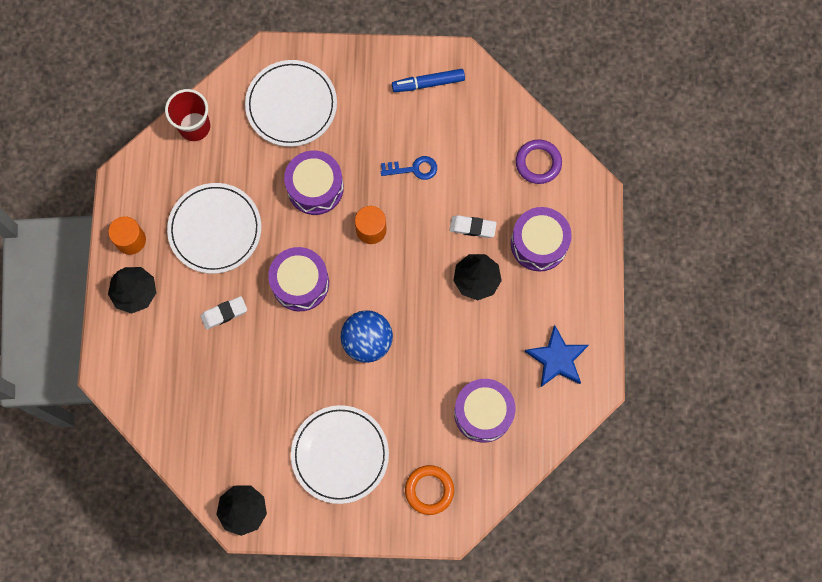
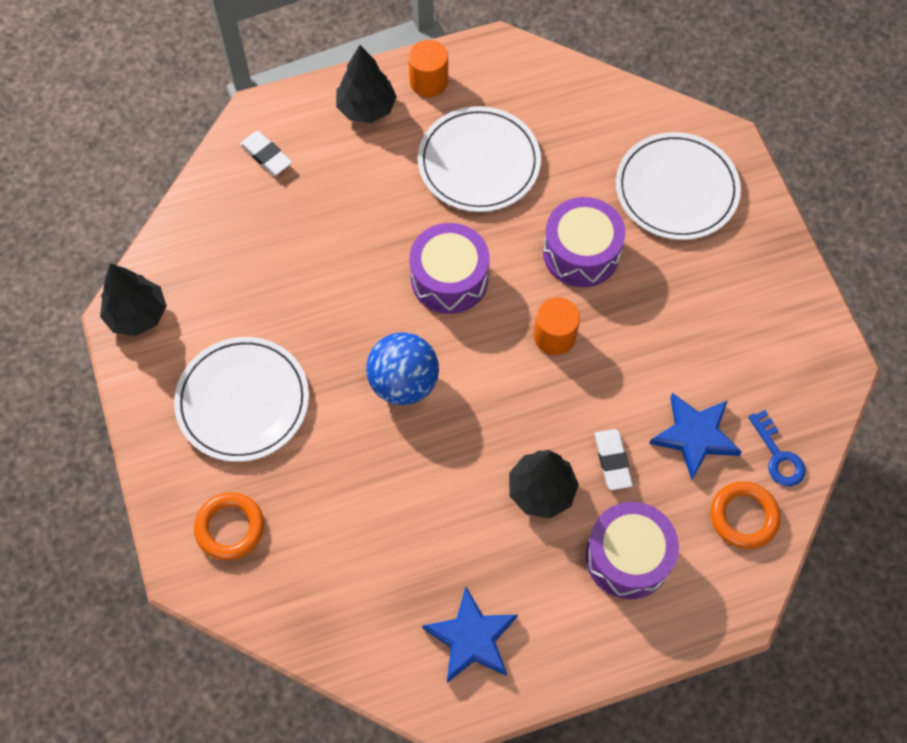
camera: 70 degrees right, 10 degrees down
red cup [165,89,210,141] -> none
white eraser [200,296,247,330] -> white eraser moved to [240,131,292,175]
blue key [381,156,437,180] -> blue key moved to [748,410,806,486]
blue marker [392,69,465,92] -> none
purple drum [454,379,515,443] -> none
purple ring [516,139,562,184] -> orange ring [711,481,781,549]
none -> blue star [649,393,742,480]

